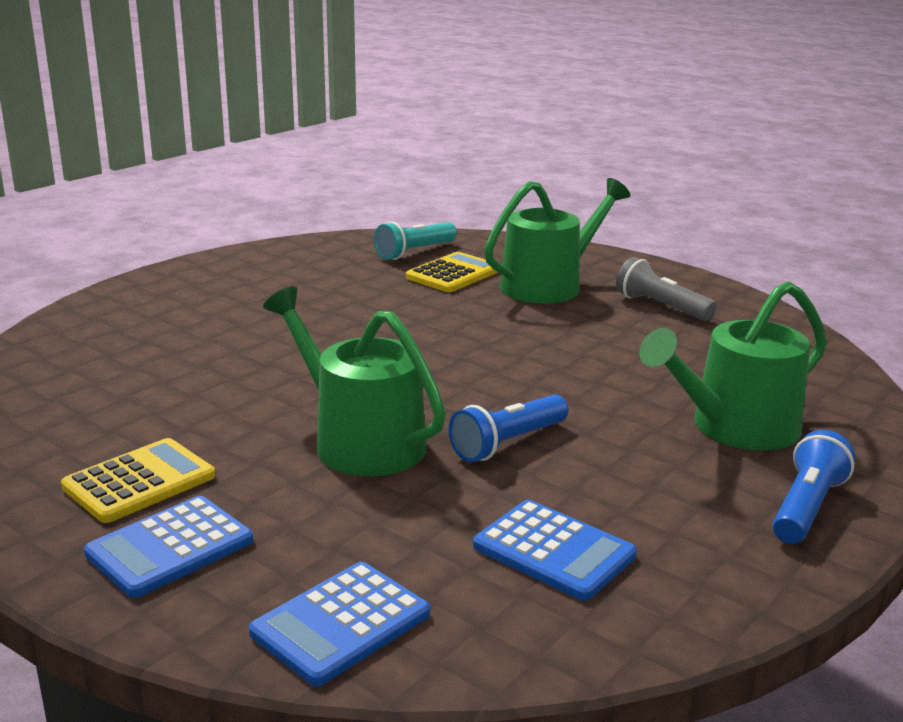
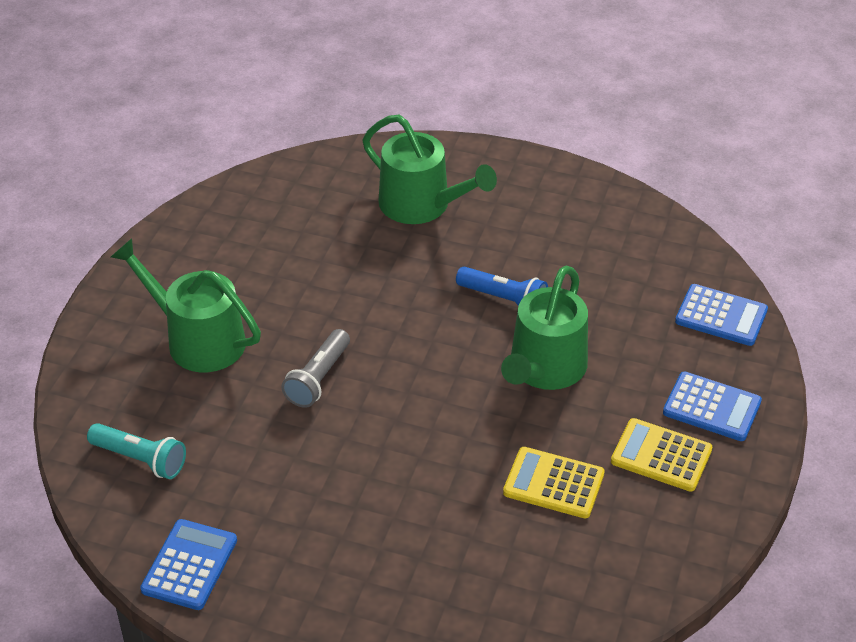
camera: 110 degrees left, 20 degrees up
yellow calculator [406,252,498,292] -> yellow calculator moved to [503,447,605,518]
blue calculator [473,500,637,601] -> blue calculator moved to [140,519,237,610]
grey flashlight [616,257,717,321] -> grey flashlight moved to [281,329,350,408]
blue flashlight [772,430,855,544] -> none

